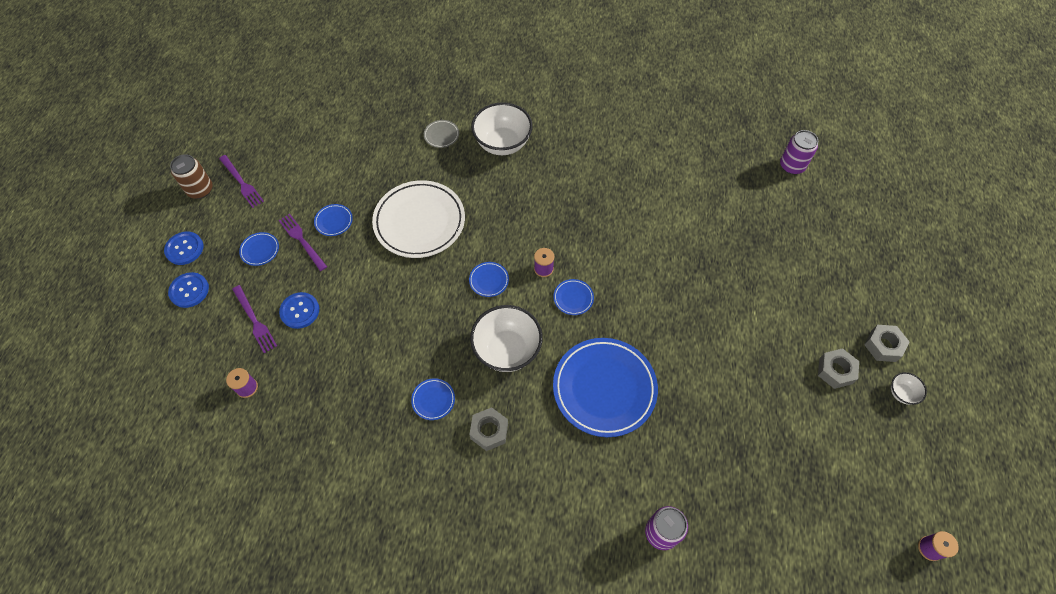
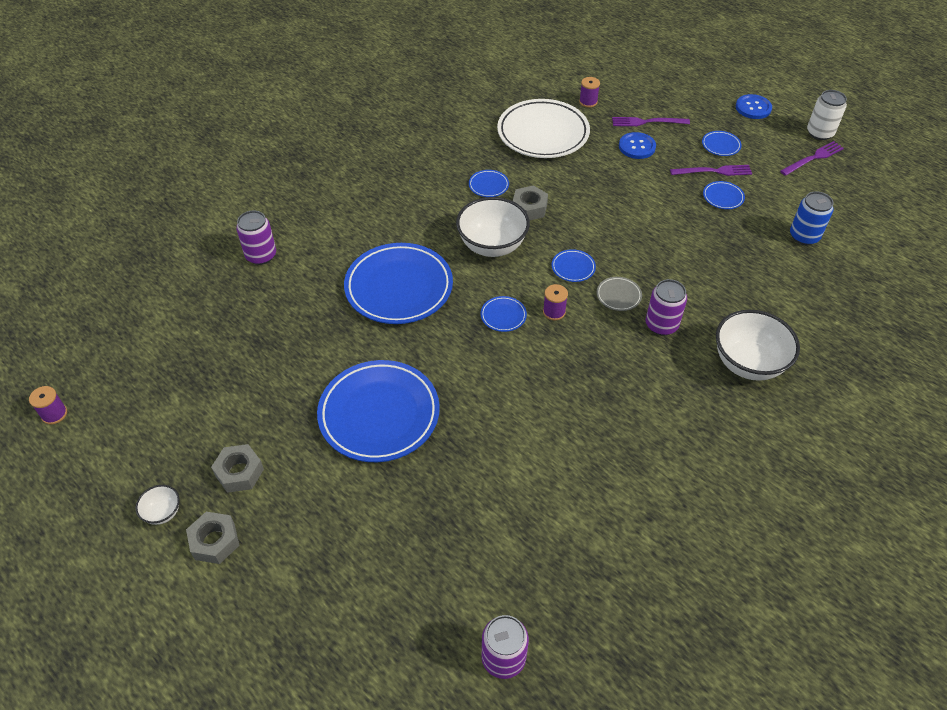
camera: 125 degrees right, 10 degrees down
blue button [168,272,209,308] -> none
brown can [170,154,213,199] -> white can [807,90,847,140]
purple fork [219,155,264,208] -> purple fork turned 150 degrees clockwise [780,141,844,176]
white plate [372,180,465,258] -> white plate moved to [497,99,590,158]
grey plate [424,120,459,148] -> grey plate moved to [597,277,642,311]
grey nut [469,407,508,451] -> grey nut moved to [513,185,548,220]
none -> blue plate [317,360,440,462]
none -> purple can [646,279,687,335]
none -> blue can [790,192,833,245]

